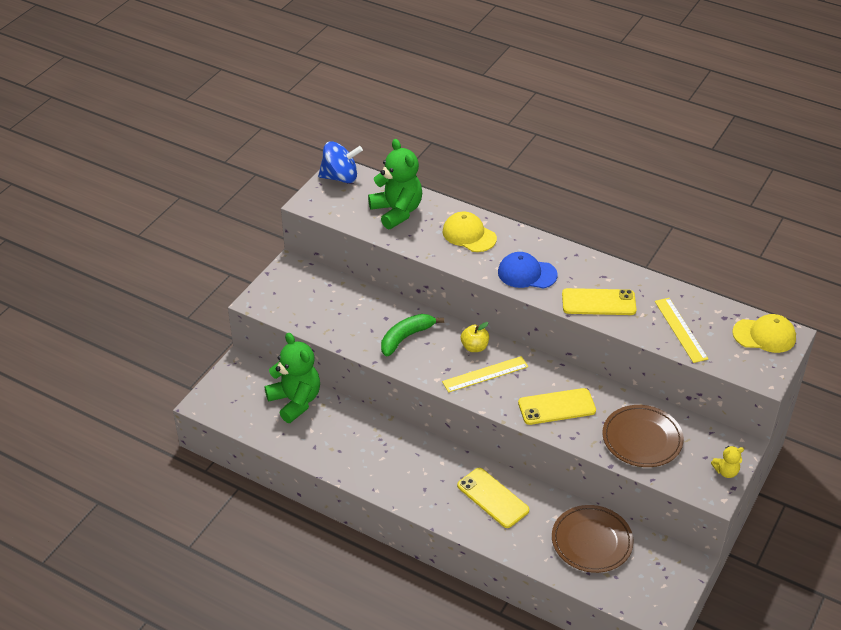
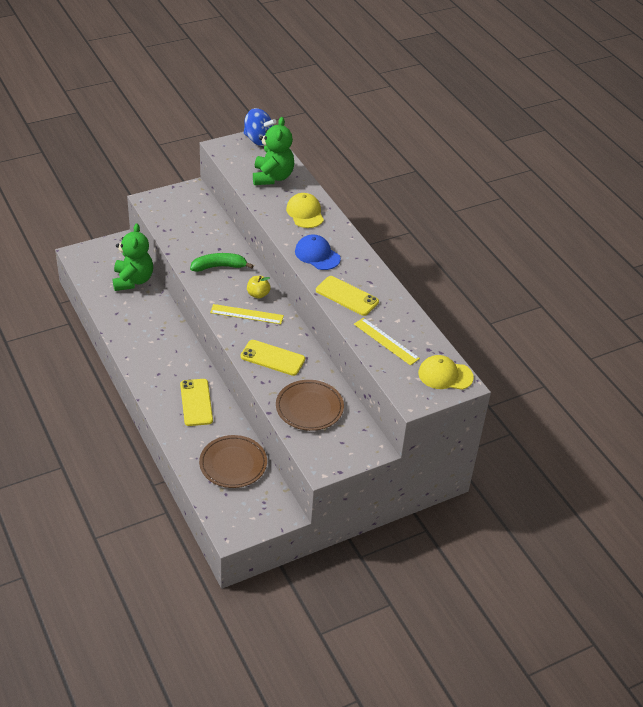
camera: 30 degrees right, 0 degrees up
yellow ruler [655,298,708,363] -> yellow ruler turned 60 degrees counterclockwise [354,318,420,365]
yellow teddy bear [711,446,744,478] -> none
yellow cap [732,314,796,353] -> yellow cap turned 150 degrees clockwise [418,355,474,390]

